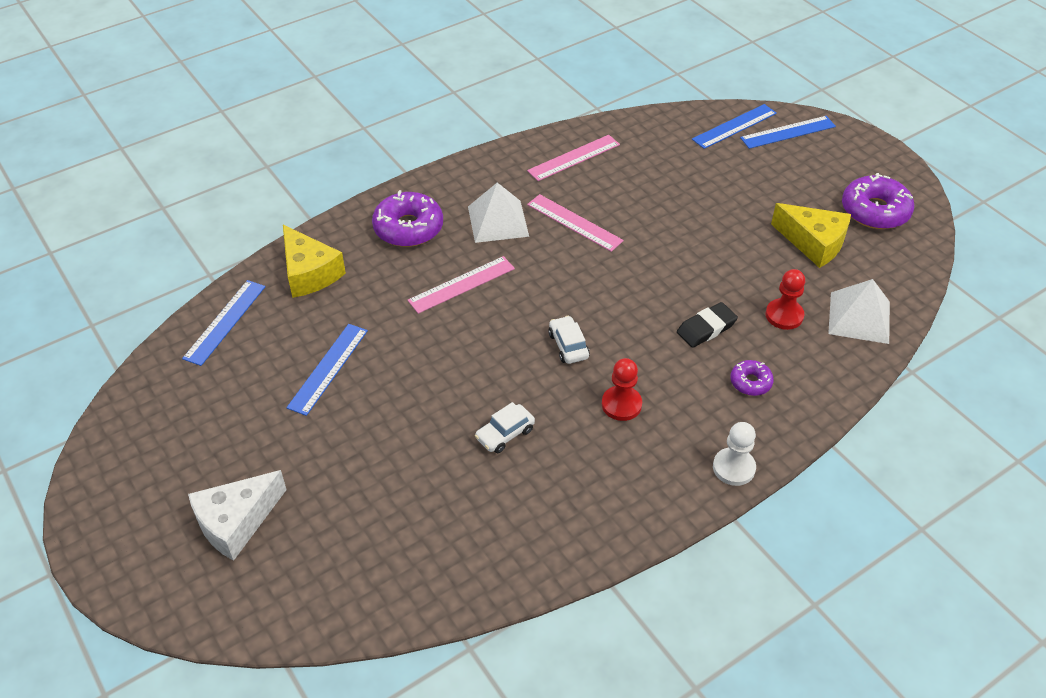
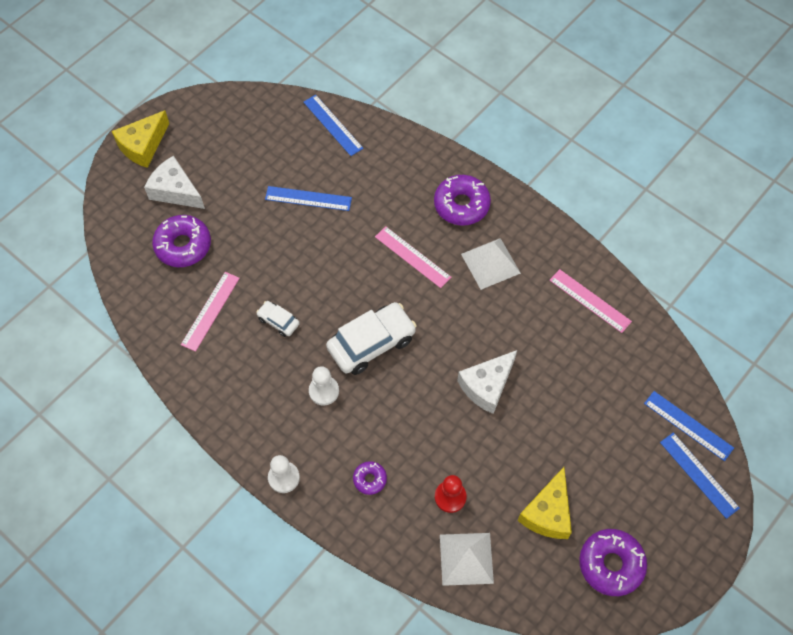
camera: 75 degrees right, 15 degrees up
blue ruler [182,280,266,366] -> blue ruler turned 45 degrees clockwise [303,95,363,156]
yellow cheese [283,225,346,298] -> yellow cheese moved to [112,110,169,168]
pink ruler [527,194,624,252] -> pink ruler moved to [181,272,240,352]
white car [548,316,590,364] -> white car [326,302,417,375], size x2.00
red pawn [602,358,642,421] -> white pawn [309,366,339,406]
black eraser [677,302,738,348] -> none
none -> purple donut [152,215,211,267]
none -> white cheese [457,350,517,414]

